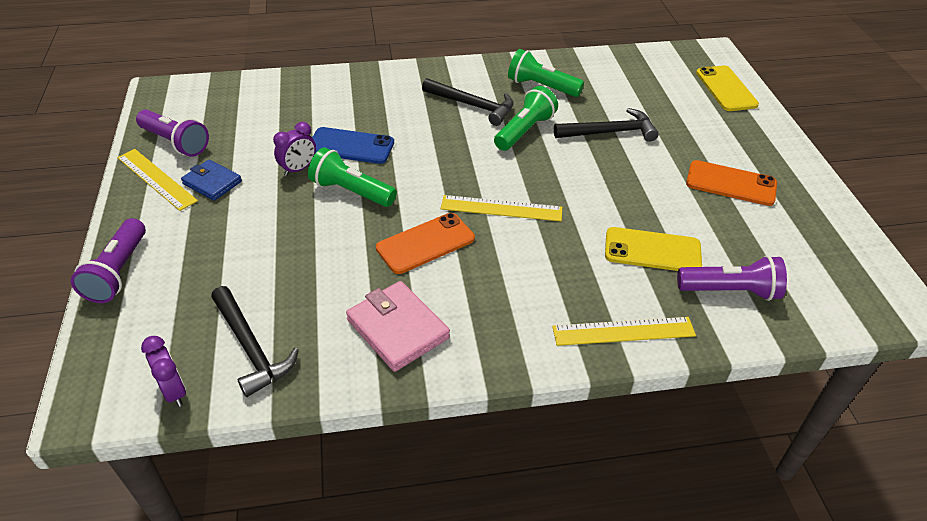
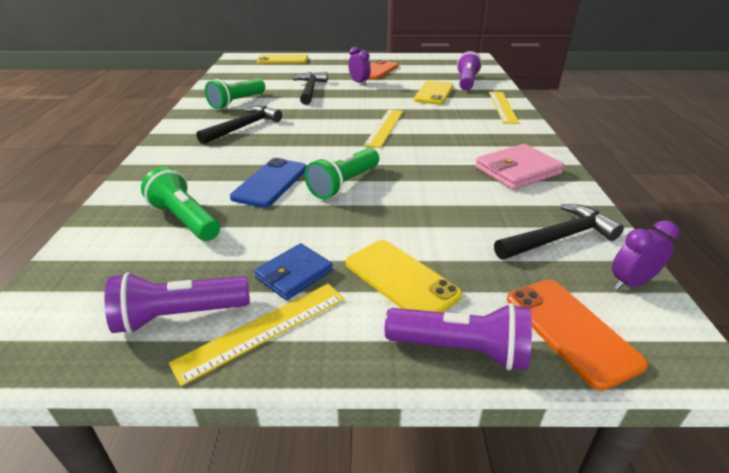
camera: 80 degrees left, 10 degrees down
purple flashlight [136,110,209,157] -> purple flashlight turned 150 degrees counterclockwise [104,272,250,334]
purple clock [273,122,316,176] -> purple clock moved to [348,47,371,86]
orange phone [376,213,475,274] -> orange phone moved to [507,280,648,391]
green flashlight [494,86,558,151] -> green flashlight moved to [141,167,220,241]
none -> yellow phone [346,240,462,312]

